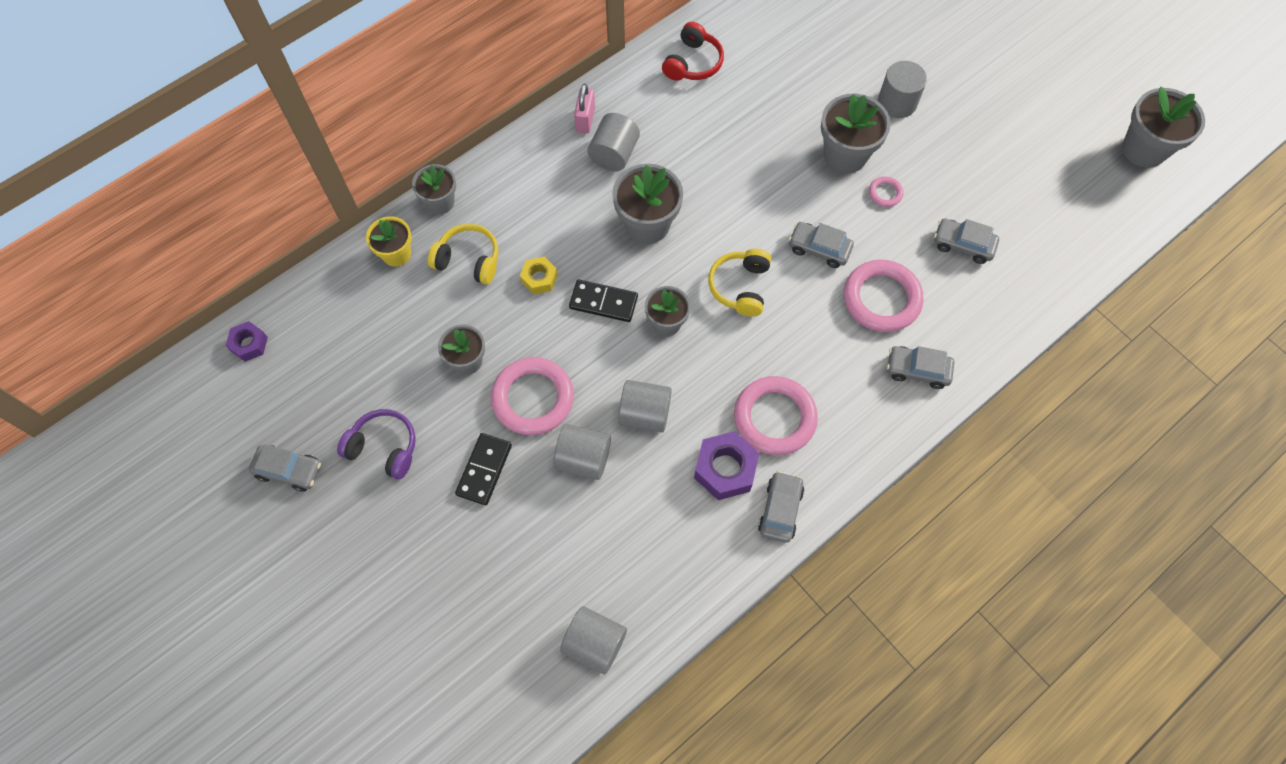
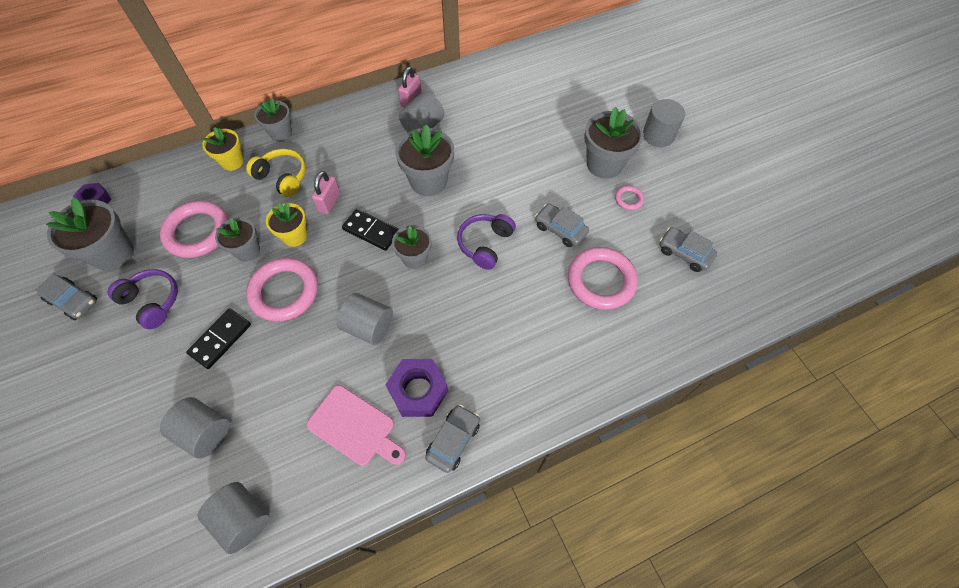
camera: 15 degrees right, 5 degrees down
yellow nut [520,257,558,295] -> pink padlock [312,171,340,214]
grey cylinder [553,424,611,480] -> grey cylinder moved to [160,397,230,459]
red headphones [662,22,724,81] -> none
yellow headphones [708,249,771,317] -> purple headphones [457,214,516,270]
pink ring [734,376,818,455] -> pink ring moved to [160,201,229,258]
grey car [887,346,954,389] -> none
grey flower pot [1122,87,1205,168] -> grey flower pot moved to [46,197,134,271]
none -> yellow flower pot [266,203,307,247]
none -> pink cutting board [306,385,406,466]

